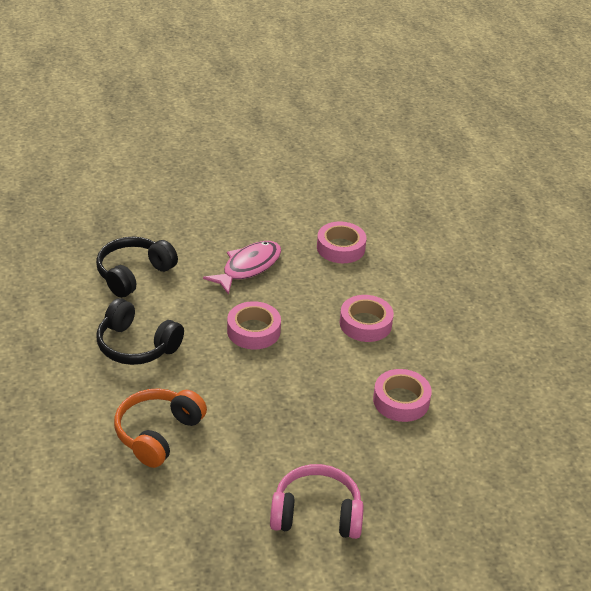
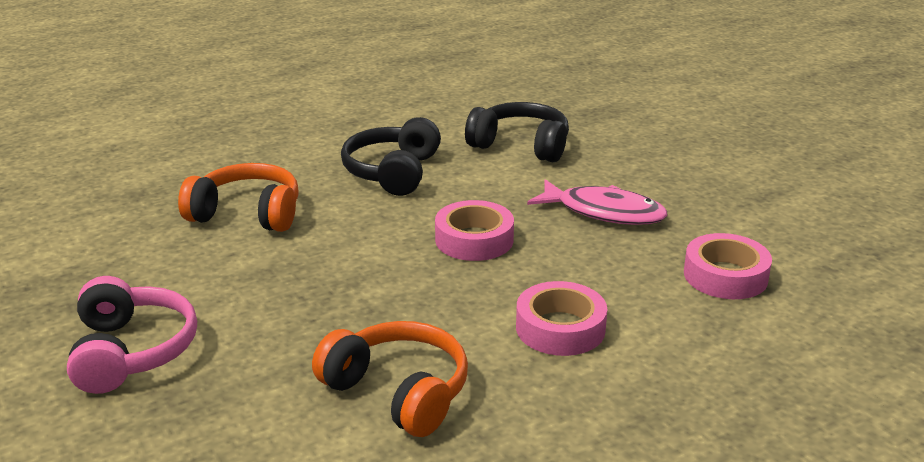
camera: 75 degrees right, 10 degrees down
pink tape [373,369,432,422] -> orange headphones [312,321,468,437]

